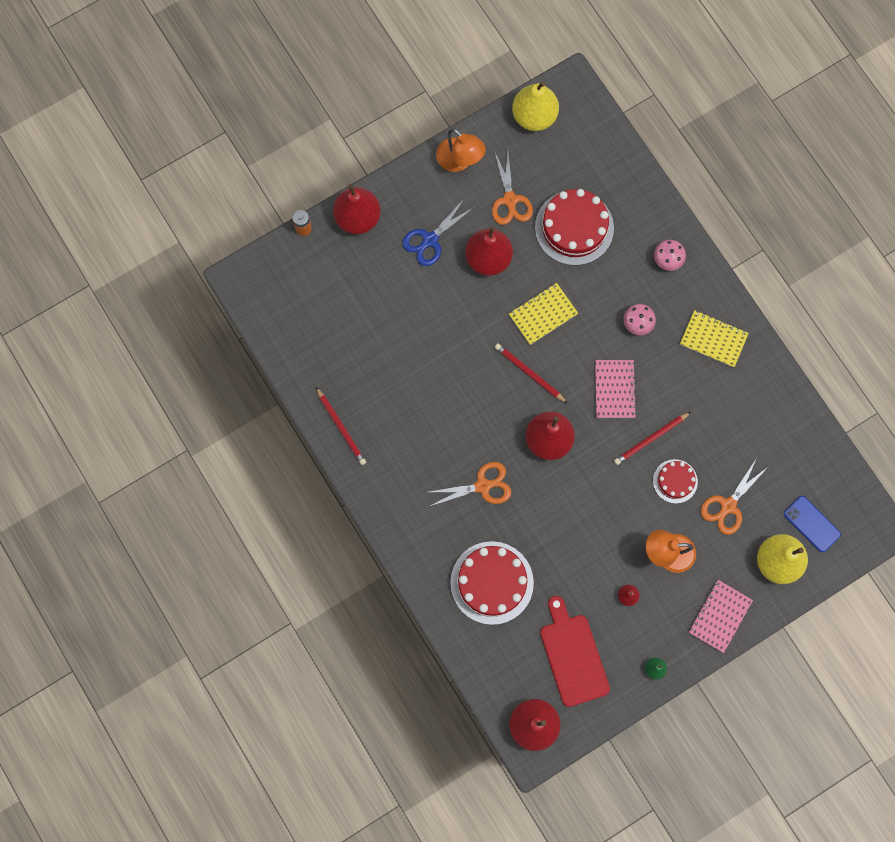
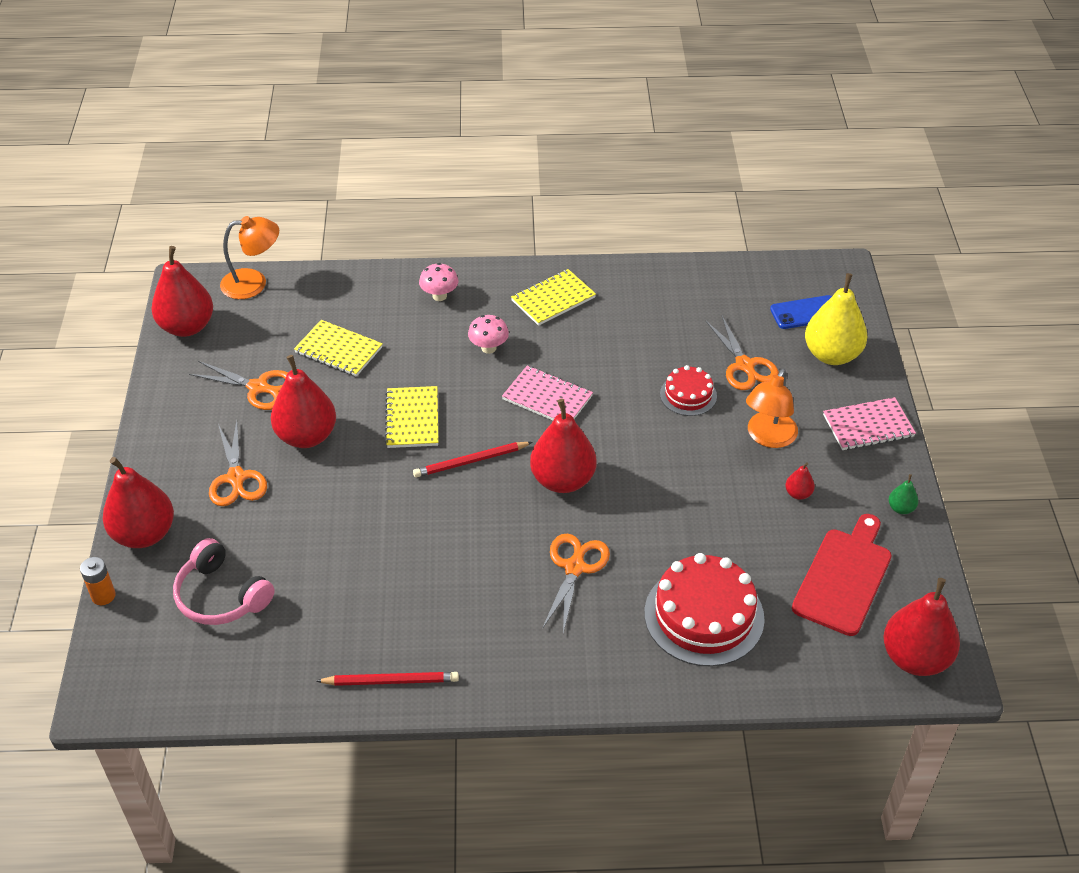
camera: 60 degrees left, 30 degrees down
blue scissors [402,198,474,266] -> orange scissors [209,421,267,506]
orange lamp [436,128,486,172] -> orange lamp moved to [220,216,279,299]
yellow pear [512,81,559,131] -> red pear [151,246,213,337]
red cake [535,189,614,266] -> yellow notebook [294,320,383,377]
red cutting board [540,596,610,707] -> red cutting board turned 105 degrees clockwise [792,514,892,636]
red pencil [614,412,691,465] -> none
pink notebook [689,580,753,653] -> pink notebook turned 75 degrees counterclockwise [823,397,916,450]
none -> pink headphones [173,538,275,625]

